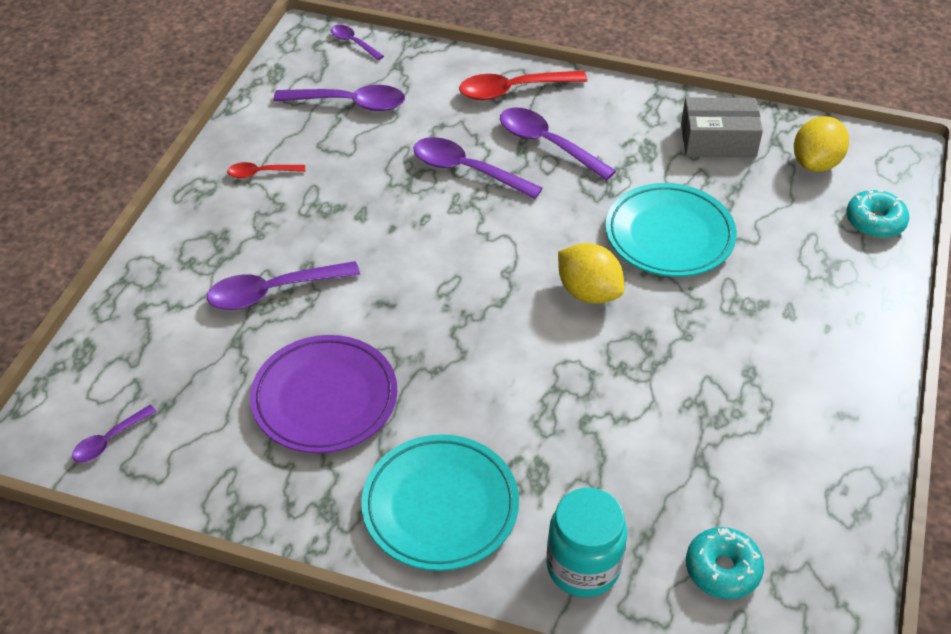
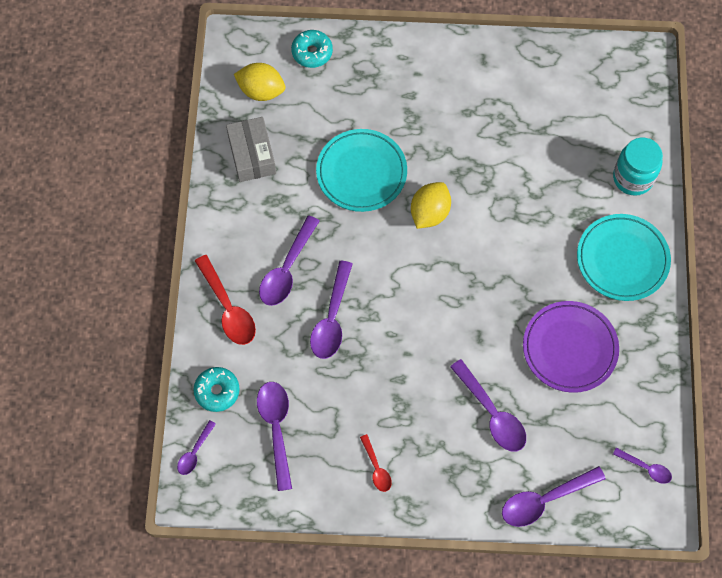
camera: 105 degrees left, 20 degrees up
turquoise donut [686,527,764,599] -> turquoise donut moved to [193,367,240,412]
none -> purple spoon [502,466,606,527]

